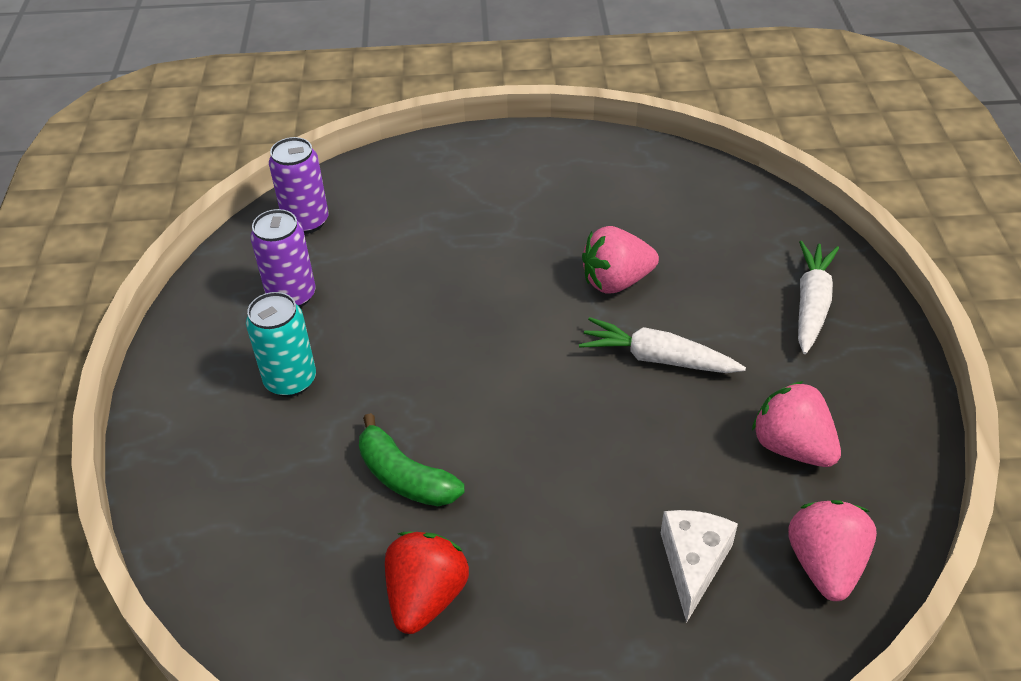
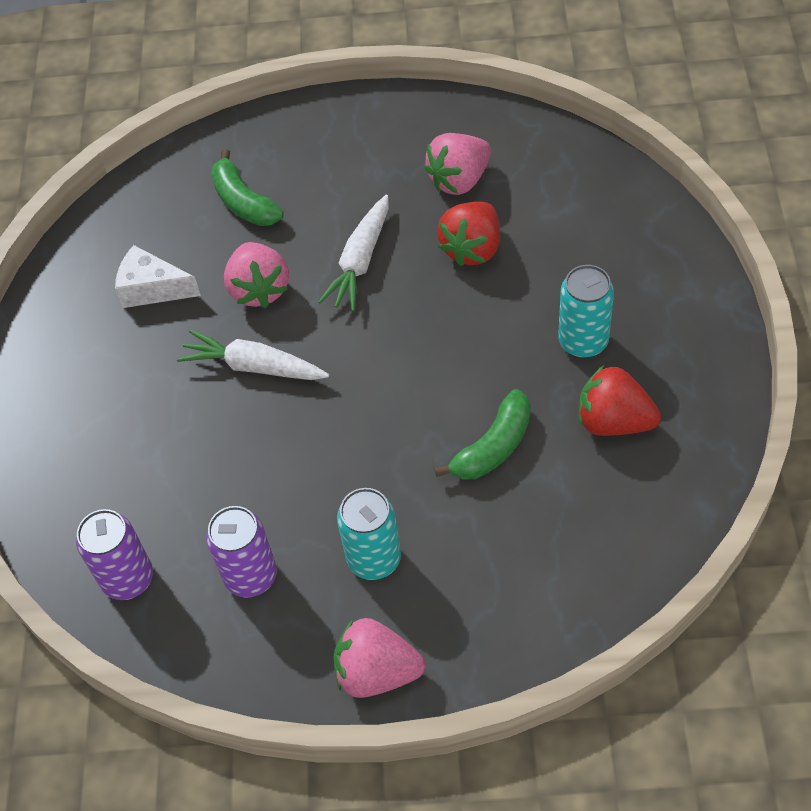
camera: 85 degrees left, 10 degrees up
white cheese [661,510,738,623] -> white cheese moved to [115,245,201,308]
pink strawberry [788,500,877,601] -> pink strawberry moved to [334,618,425,698]
white carrot [798,241,839,354] -> white carrot moved to [177,330,329,380]
none -> green banana [211,149,284,226]
none -> red strawberry [437,201,500,266]
none -> turquoise can [558,265,614,358]

